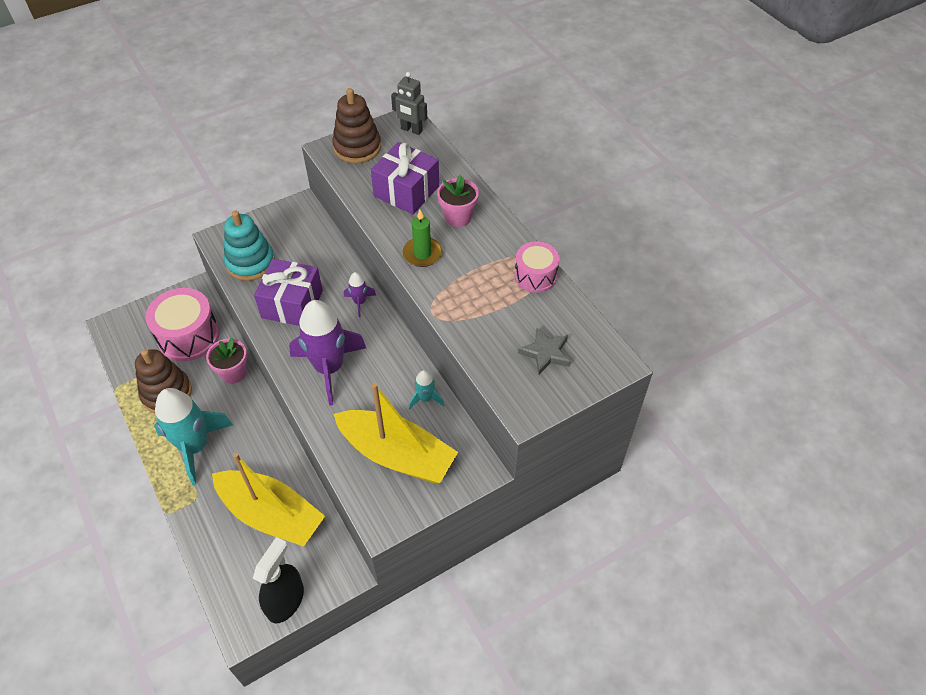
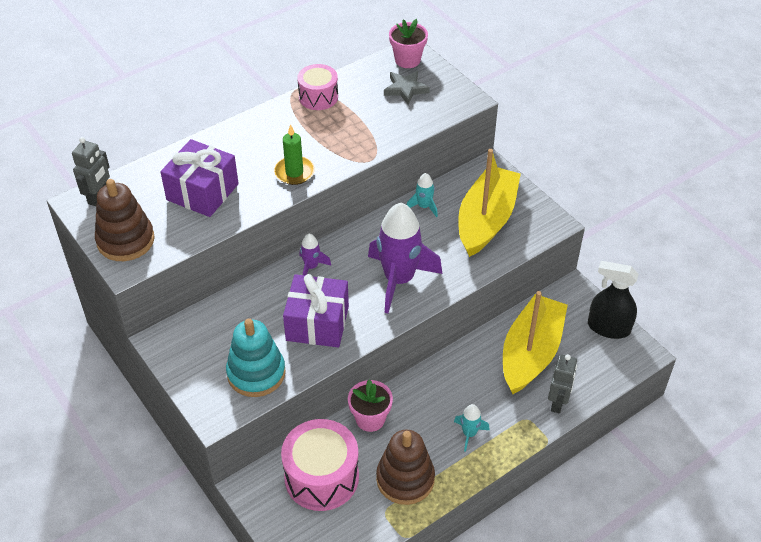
camera: 95 degrees left, 5 degrees down
turquoise rocket [154,388,233,485] -> turquoise rocket [454,404,490,452], size x0.45
pink flower pot [437,175,479,227] -> pink flower pot moved to [389,19,428,68]
none -> grey robot [548,354,577,413]

